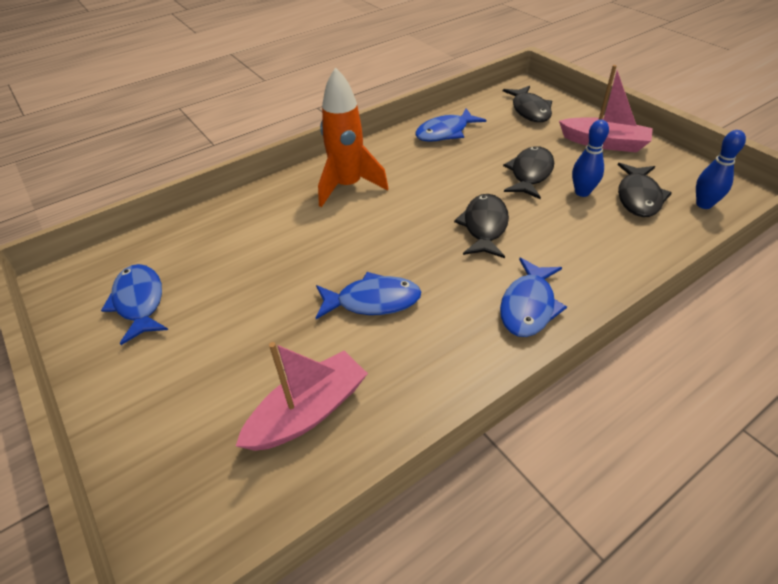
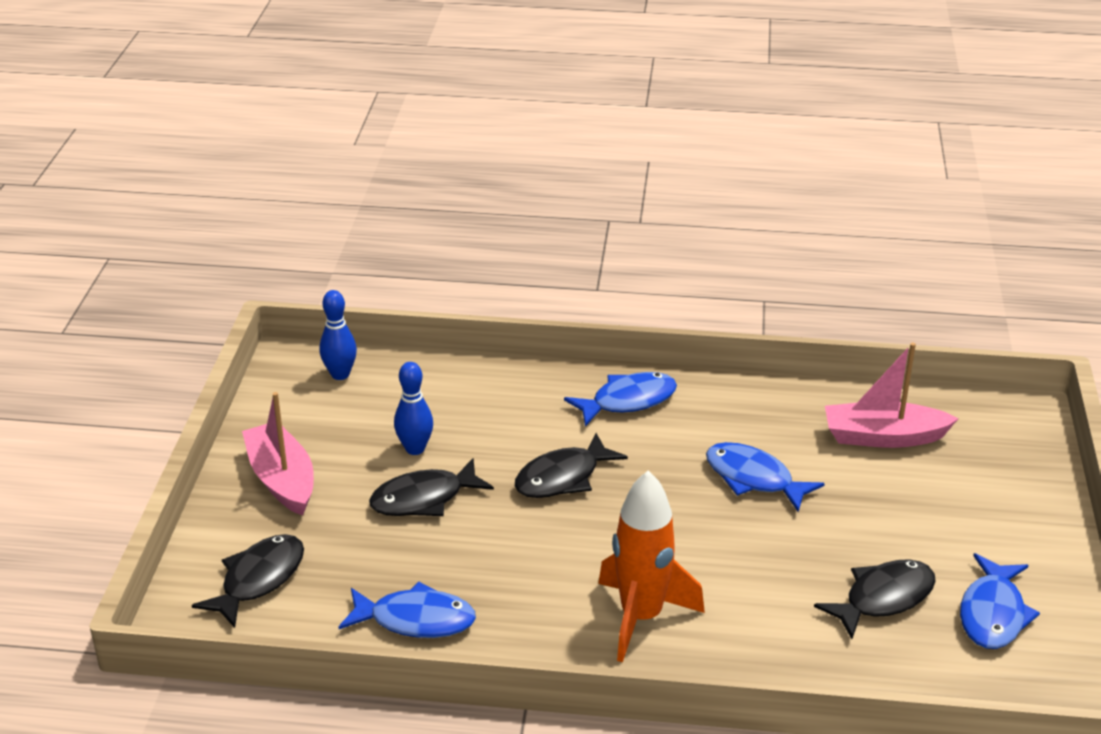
camera: 140 degrees left, 10 degrees down
black fish [618,163,672,217] -> black fish moved to [814,559,936,639]

